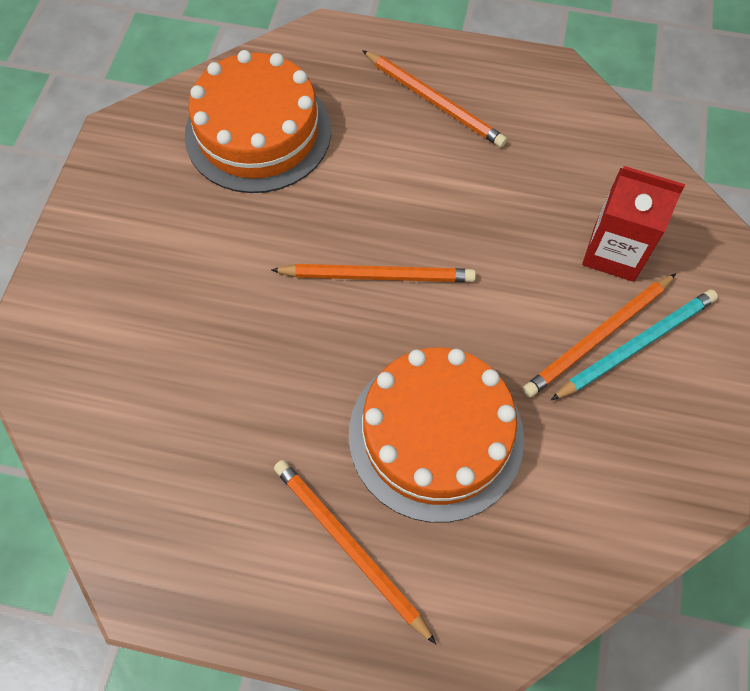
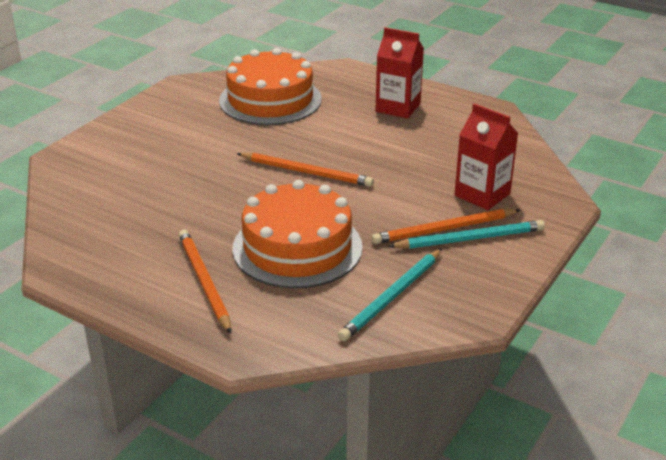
camera: 20 degrees right, 30 degrees down
orange pencil [362,50,507,147] -> red carton [376,27,424,119]
none -> turquoise pencil [338,249,442,341]

